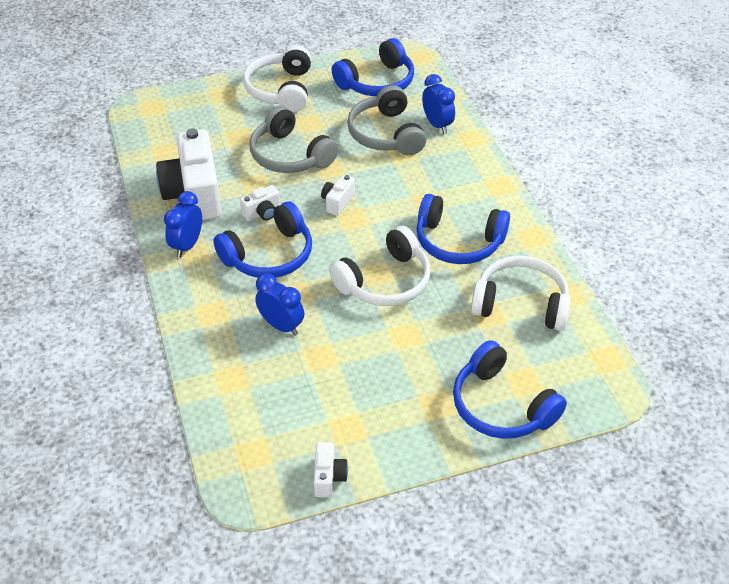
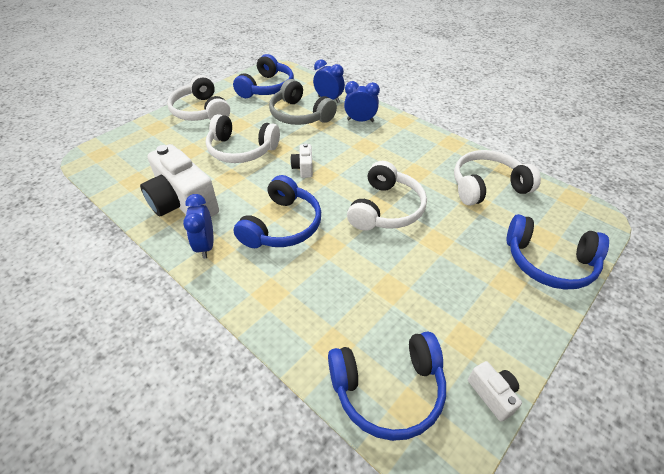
camera: 30 degrees left, 0 degrees up
white camera [240,185,280,221] -> none
grey headphones [249,106,338,173] -> white headphones [206,114,280,163]
blue clock [255,273,304,336] -> blue clock moved to [344,81,380,122]
blue headphones [416,194,510,264] -> blue headphones moved to [328,331,446,441]

